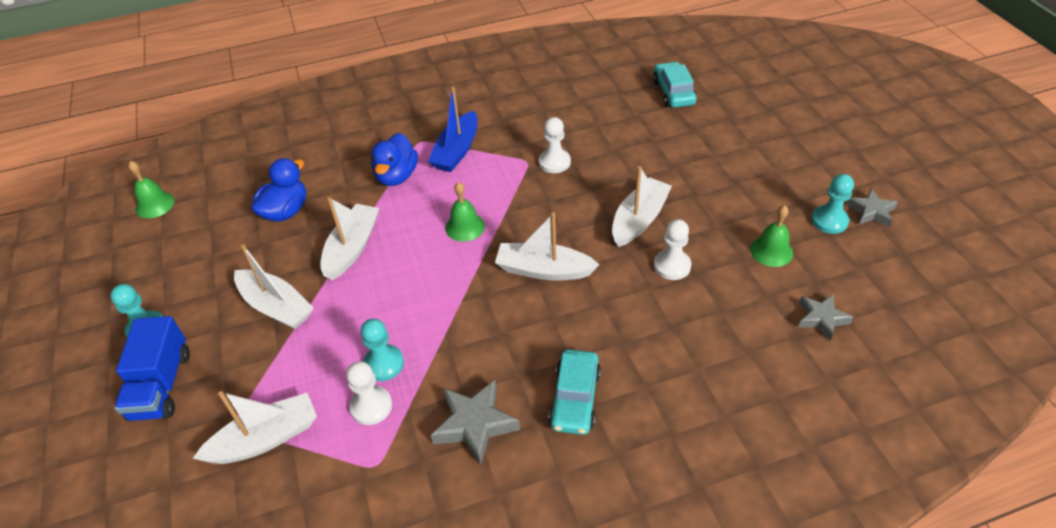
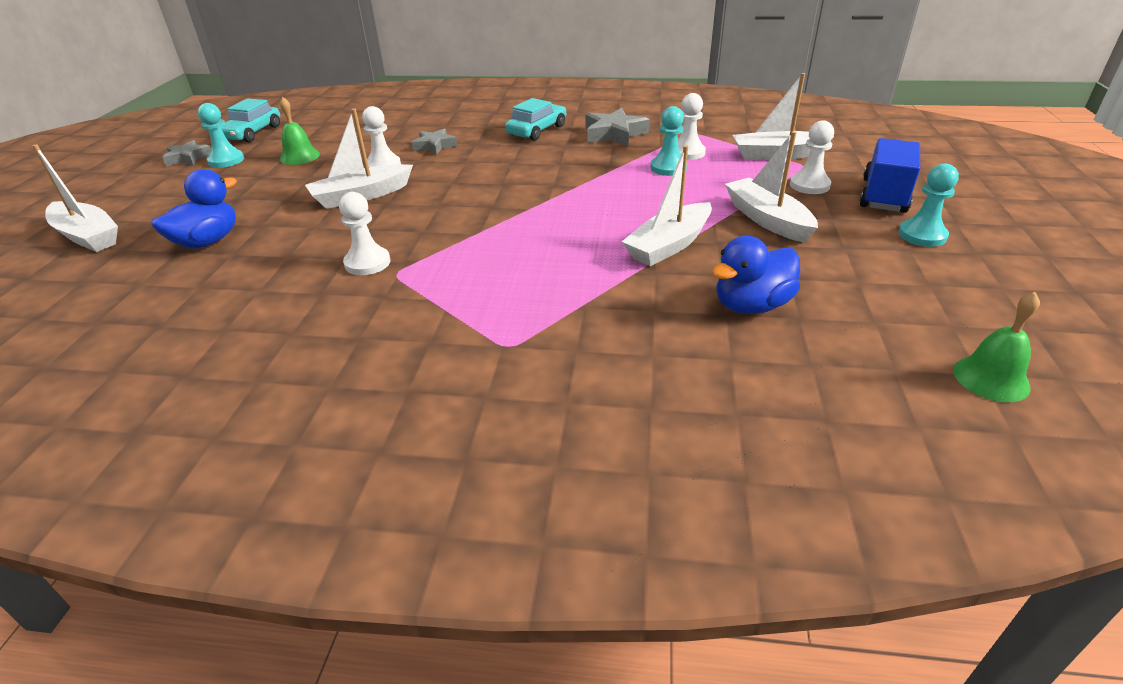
camera: 155 degrees left, 10 degrees down
blue duck [371,133,418,186] -> blue duck moved to [151,169,237,249]
blue boat [428,87,478,172] -> none
green bell [445,182,485,242] -> none
white boat [495,212,600,281] -> white boat moved to [33,144,118,252]
turquoise car [653,62,697,108] -> turquoise car moved to [221,98,280,142]
grey star [798,294,853,341] -> grey star moved to [412,128,457,155]
none -> white pawn [790,120,834,194]

